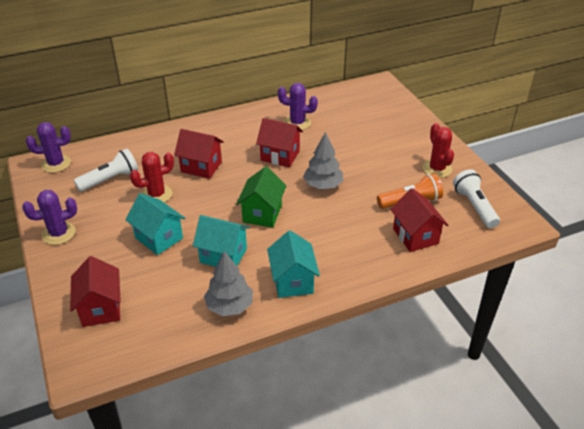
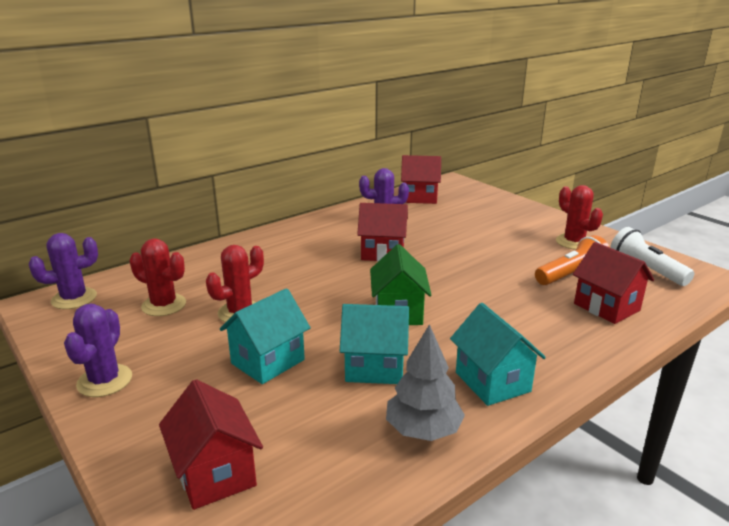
camera: 15 degrees left, 15 degrees down
purple cactus [22,190,77,245] -> purple cactus turned 45 degrees counterclockwise [64,304,132,397]
white flashlight [74,149,138,192] -> red cactus [130,239,186,316]
turquoise house [126,193,185,255] -> turquoise house turned 75 degrees counterclockwise [220,288,311,384]
red house [174,129,224,179] -> red house moved to [401,155,441,204]
grey tree [303,132,344,189] -> none

